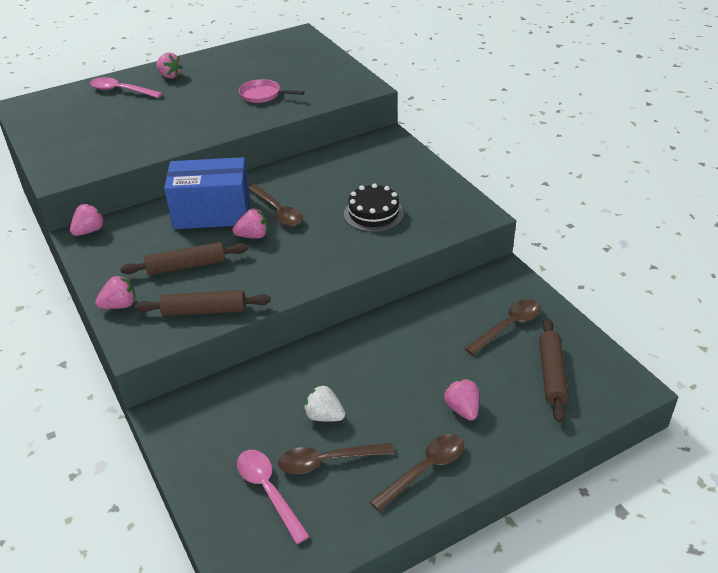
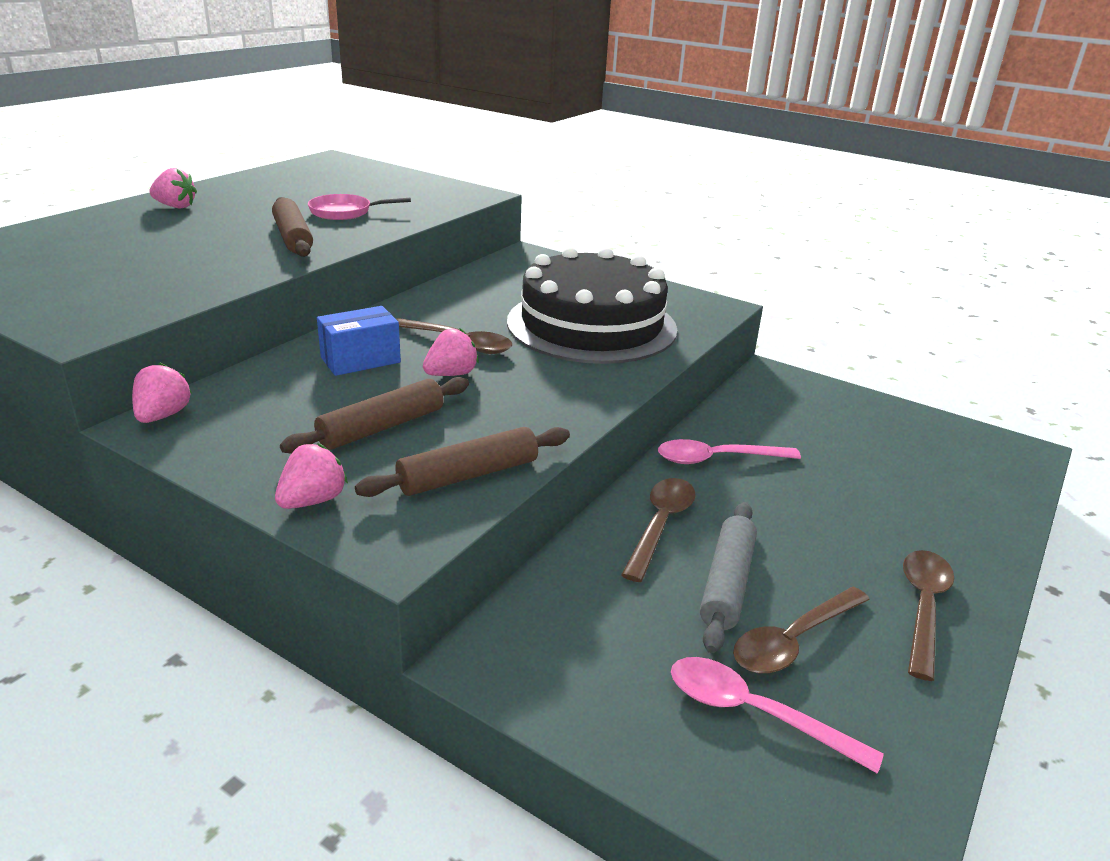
camera: 30 degrees left, 10 degrees down
pink spoon [90,77,163,98] -> pink spoon moved to [658,439,801,464]
blue box [164,157,250,229] -> blue box [317,306,401,376], size x0.57
white strawberry [304,385,346,422] -> grey rolling pin [700,502,757,653]
black cake [344,183,404,232] -> black cake [507,247,677,364], size x1.97
pink strawberry [444,379,479,421] -> none
brown spoon [464,299,541,355] -> brown spoon moved to [621,478,696,582]
brown rolling pin [539,318,569,423] -> brown rolling pin moved to [272,197,313,257]

